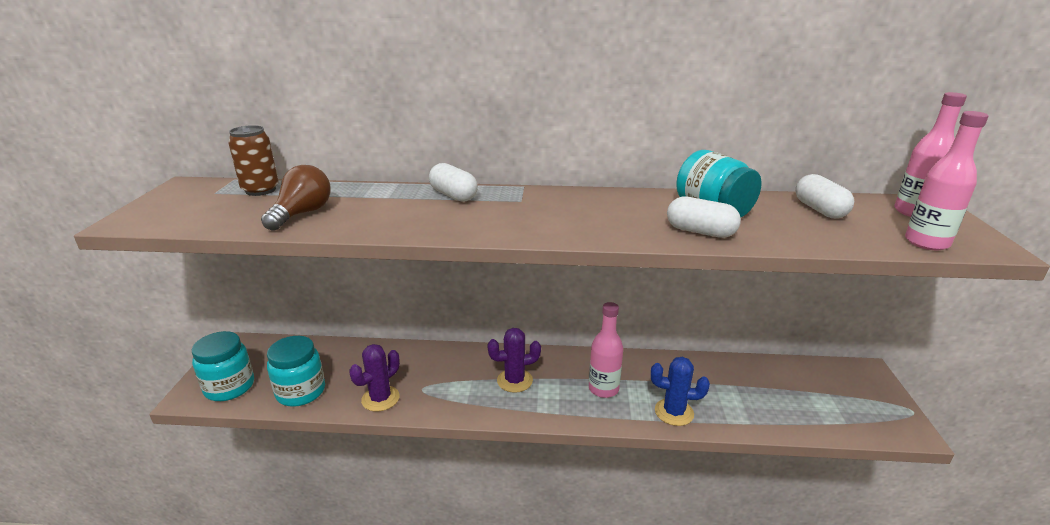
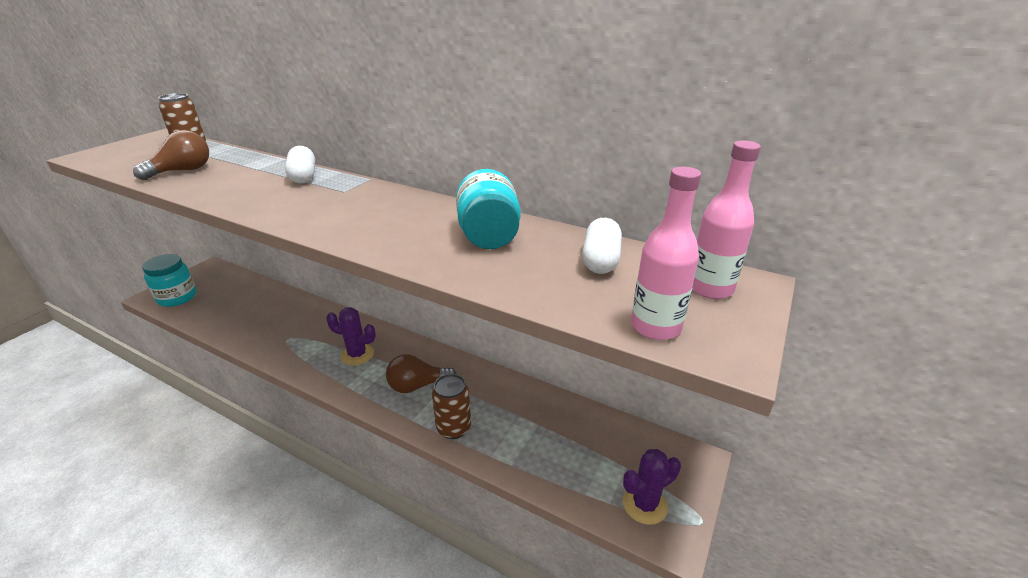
camera: 25 degrees right, 5 degrees up
turquoise jar [267,336,325,407] -> none
purple cactus [349,344,400,412] -> purple cactus moved to [623,449,681,525]
pink bottle [589,302,623,398] -> brown light bulb [386,354,456,393]
blue cactus [651,357,710,426] -> brown can [432,374,471,439]
white capsule [667,196,741,238] -> none

